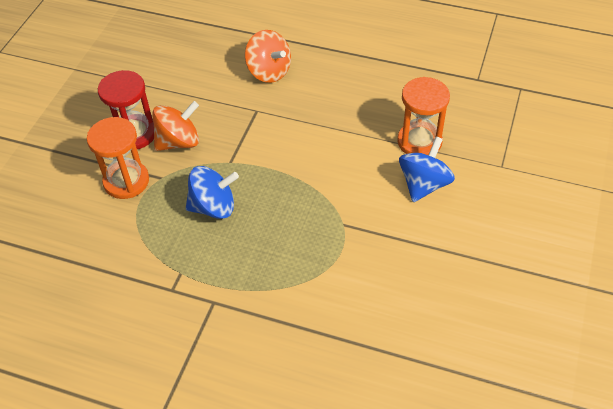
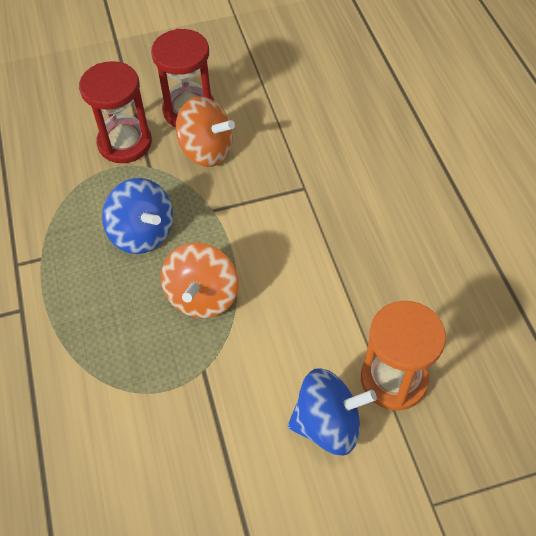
camera: 55 degrees right, 5 degrees up
orange hourglass [87,117,149,199] -> red hourglass [79,61,152,163]
orange spinning top [245,30,291,83] -> orange spinning top moved to [161,243,239,318]

